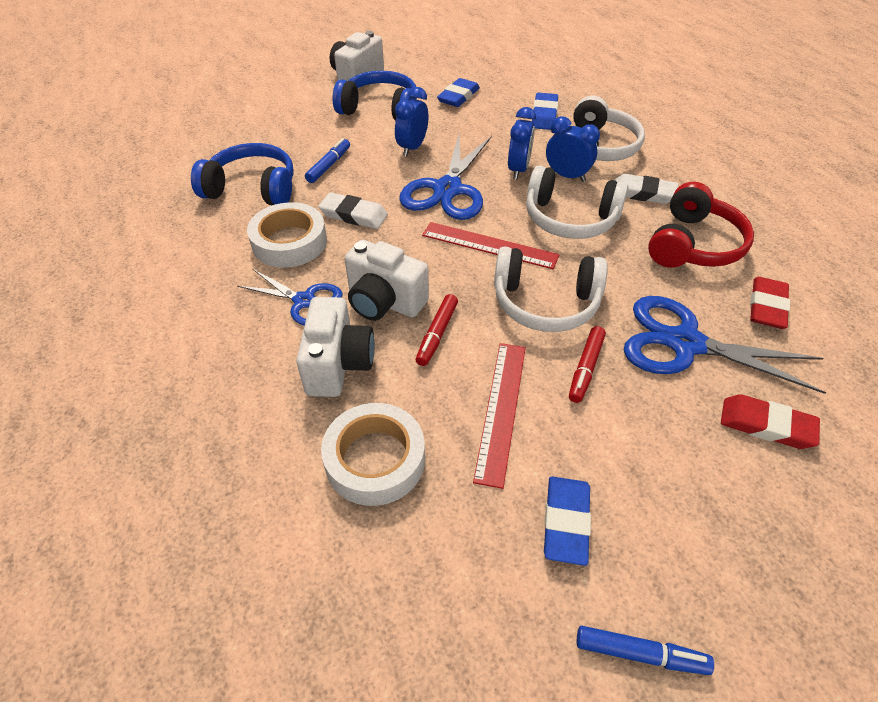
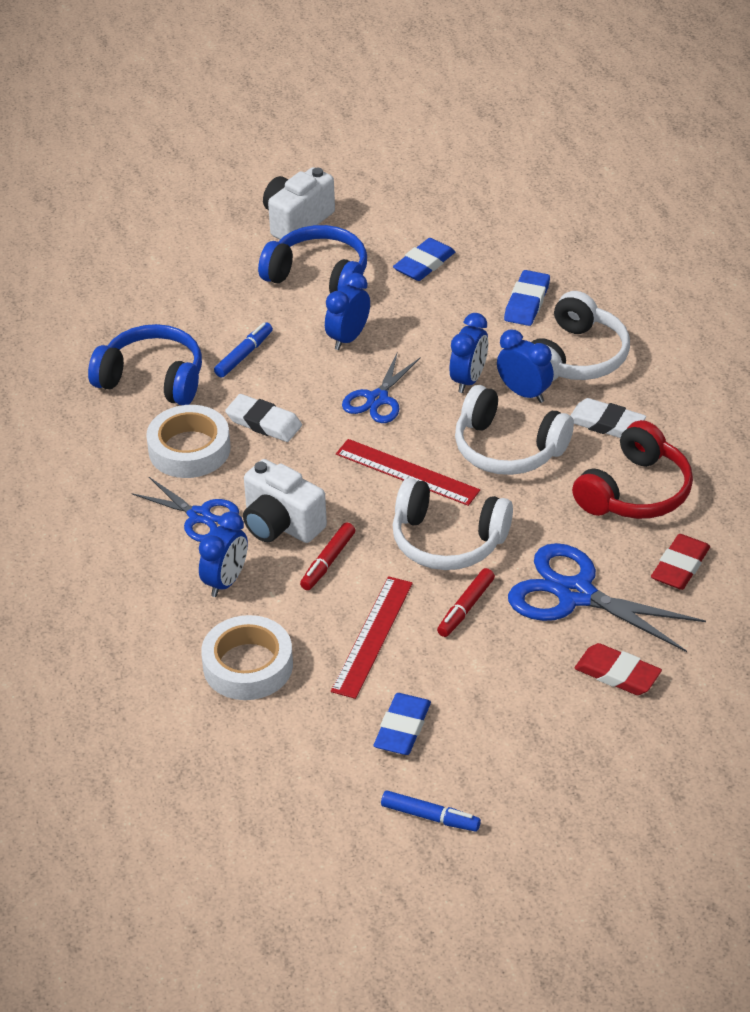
camera: 10 degrees right, 5 degrees down
white camera [296,297,375,397] -> blue clock [199,512,248,597]
blue scissors [399,134,492,220] -> blue scissors [342,351,421,423], size x0.60

